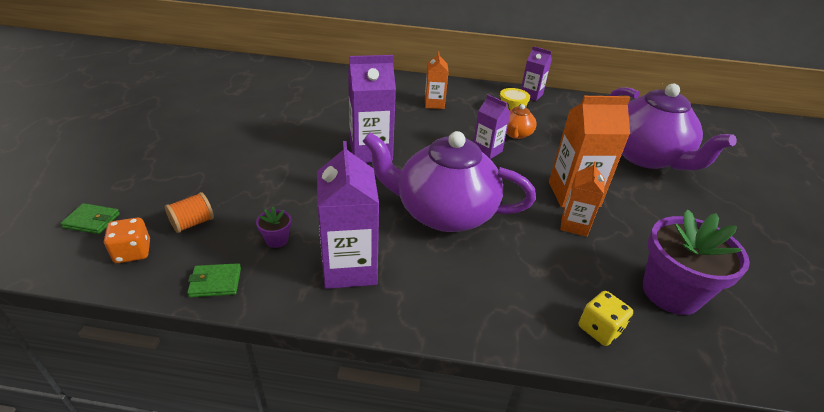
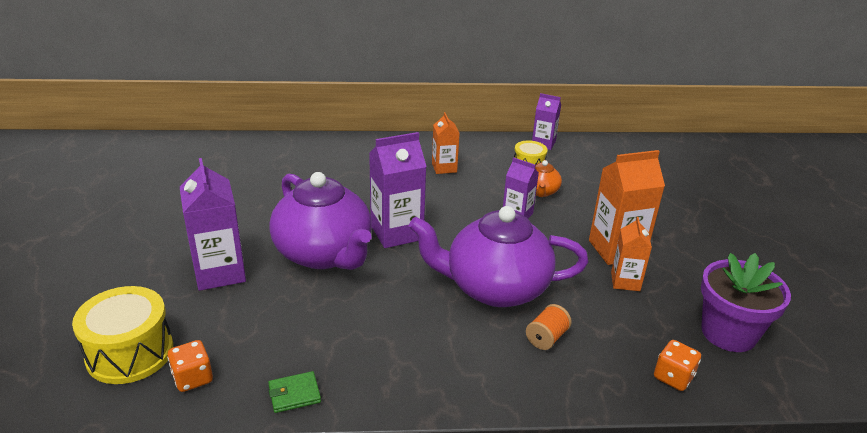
camera: 10 degrees left, 5 degrees down
green wallet [60,203,120,234] -> yellow drum [72,286,173,384]
orange spool [165,192,214,233] -> orange spool moved to [526,304,572,350]
purple flower pot [256,207,292,248] -> none
purple carton [317,141,379,289] -> purple carton moved to [180,158,246,291]
yellow dice [579,291,633,346] -> orange dice [654,340,701,391]
purple teapot [609,84,737,170] -> purple teapot moved to [269,172,372,270]

